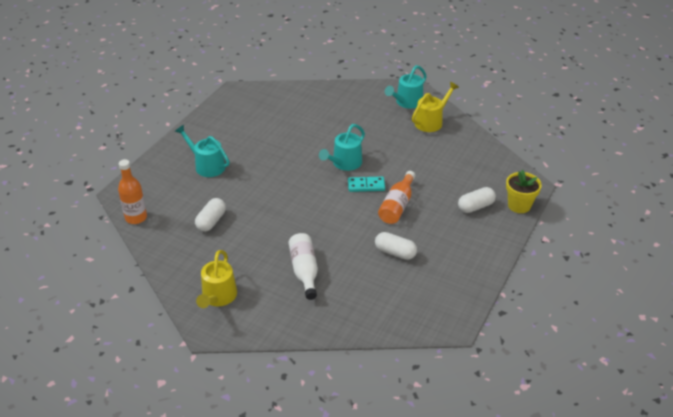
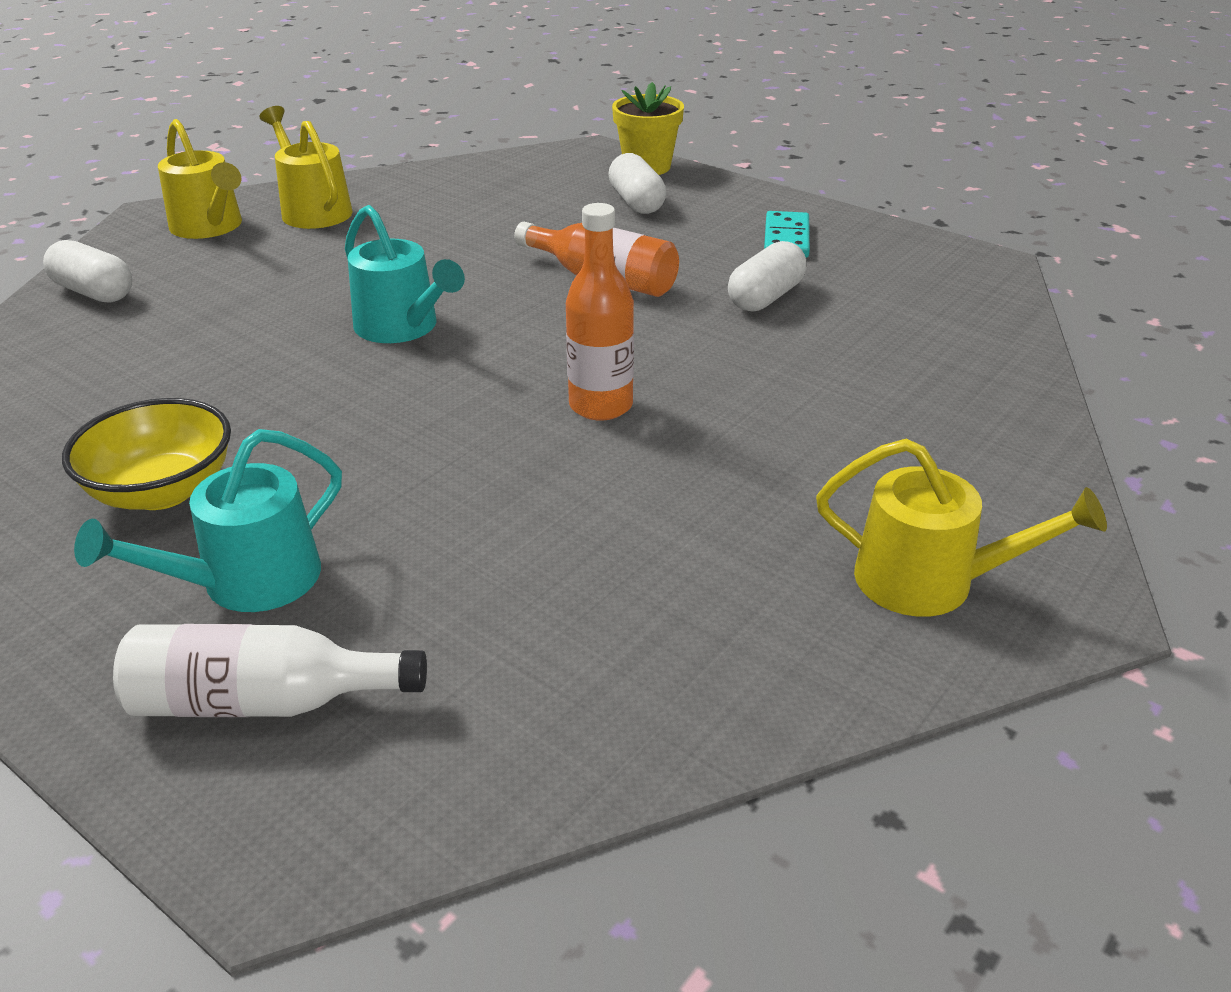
camera: 80 degrees left, 5 degrees down
orange bottle [118,159,147,224] -> orange bottle moved to [566,203,634,421]
white capsule [195,198,226,232] -> white capsule moved to [43,240,132,303]
white bottle [289,233,318,300] -> white bottle moved to [113,624,427,717]
turquoise domino [348,177,385,192] -> turquoise domino moved to [764,211,810,258]
turquoise watering can [385,65,427,109] -> yellow watering can [158,119,242,239]
none -> yellow bowl [62,398,231,510]

